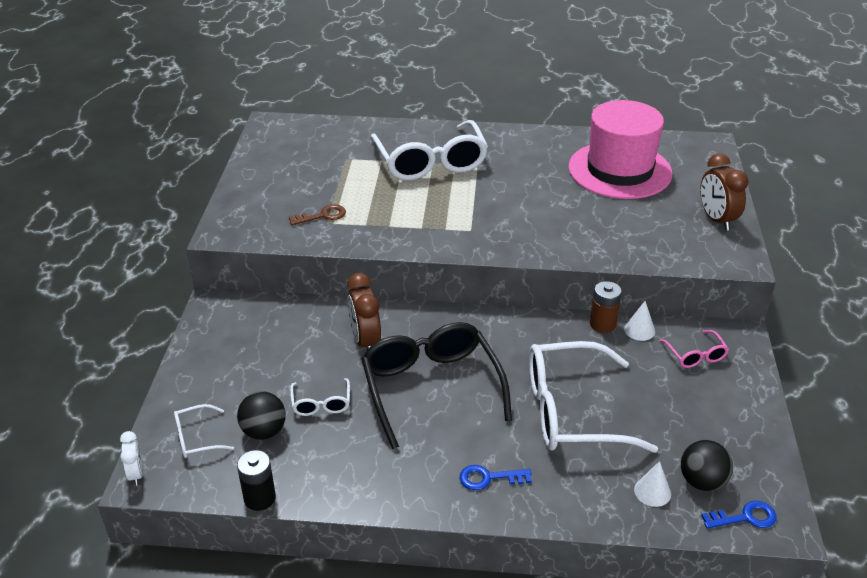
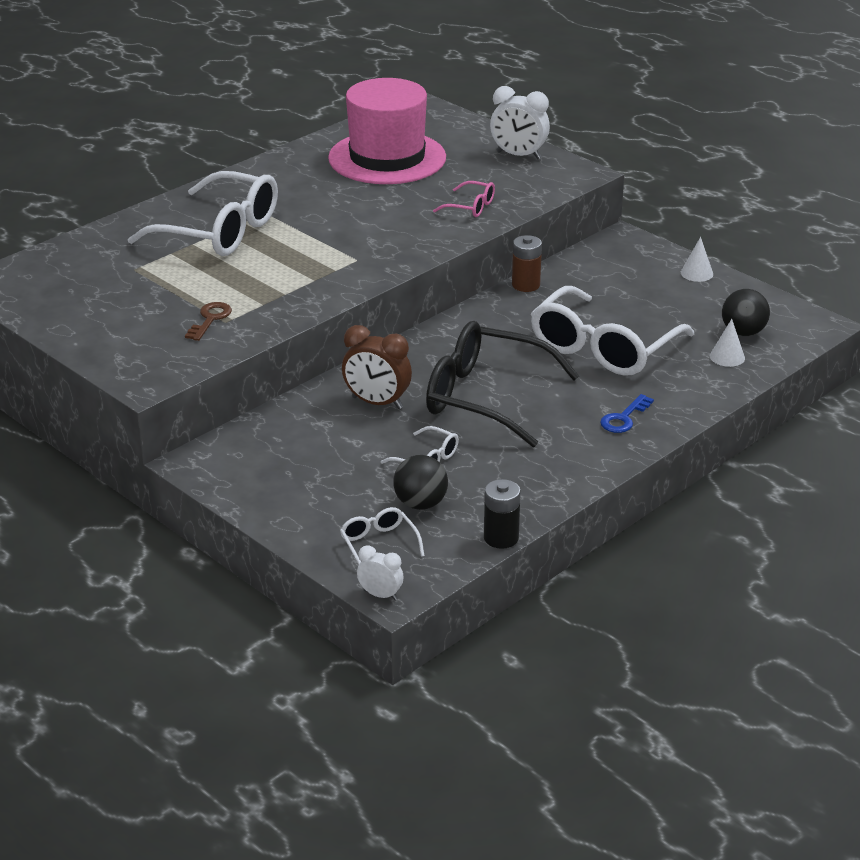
camera: 50 degrees left, 5 degrees down
white glasses [174,404,234,458] -> white glasses turned 135 degrees clockwise [340,507,425,565]
white cone [624,301,655,341] -> white cone moved to [681,237,713,282]
pink glasses [660,330,729,368] -> pink glasses moved to [433,181,495,217]
brown clock [700,153,748,231] -> white clock [490,86,550,159]
blue key [701,501,777,529] -> none

